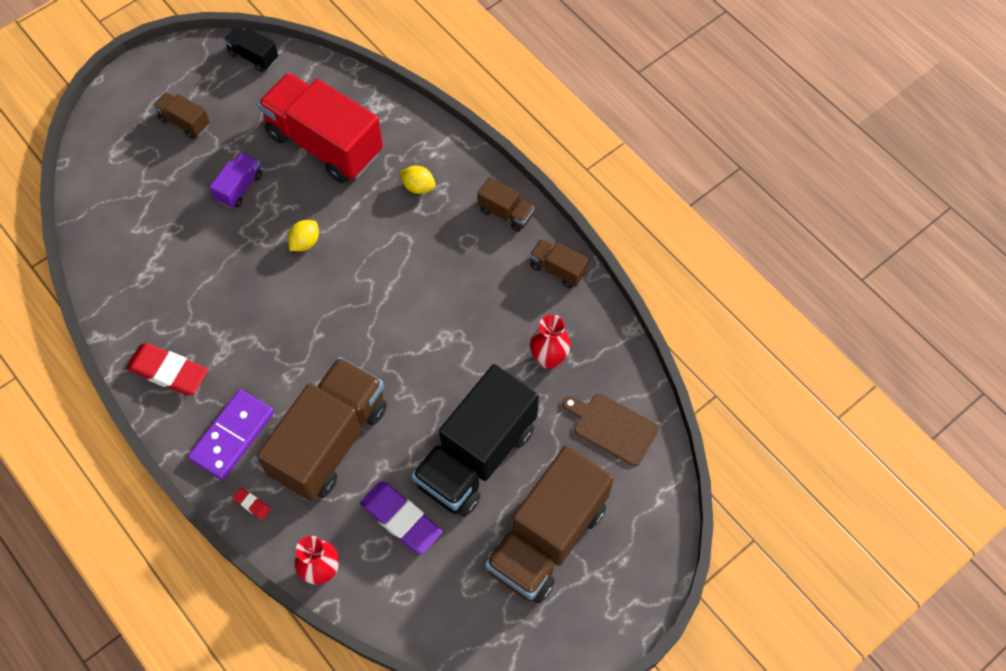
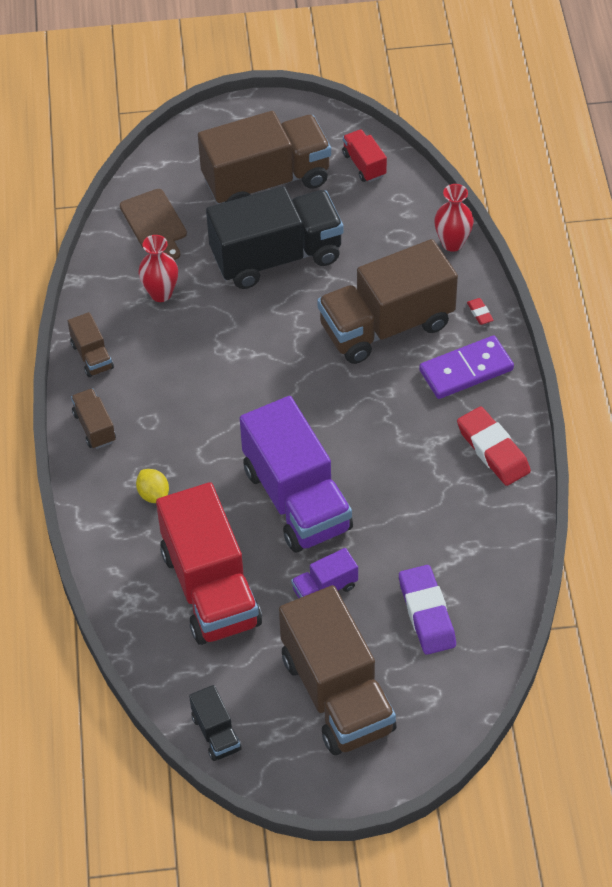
camera: 145 degrees left, 10 degrees down
brown truck [153,92,210,139] -> brown truck [279,585,397,755], size x2.25
yellow lemon [288,220,319,251] -> purple truck [240,396,353,552]
purple eraser [360,481,442,555] -> purple eraser moved to [399,565,456,655]
none -> red truck [342,129,387,182]

